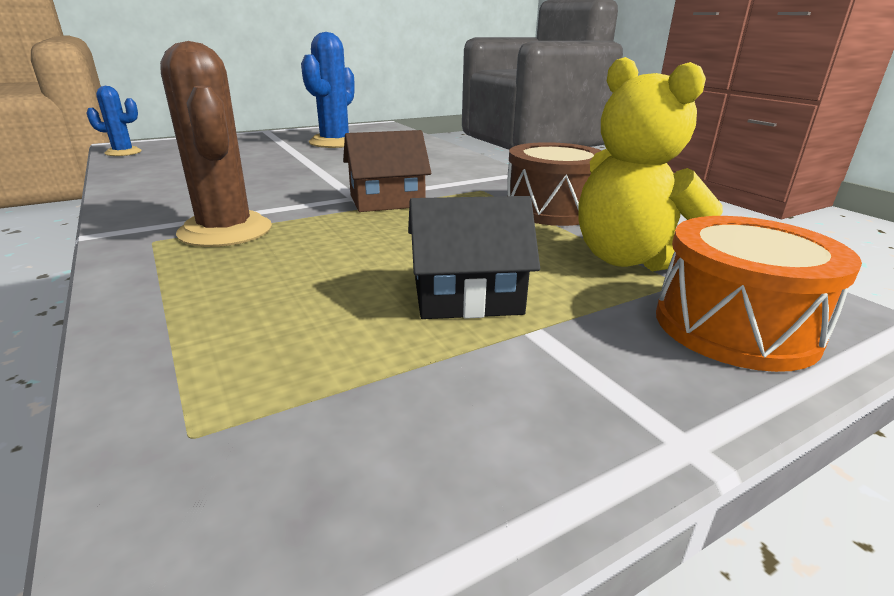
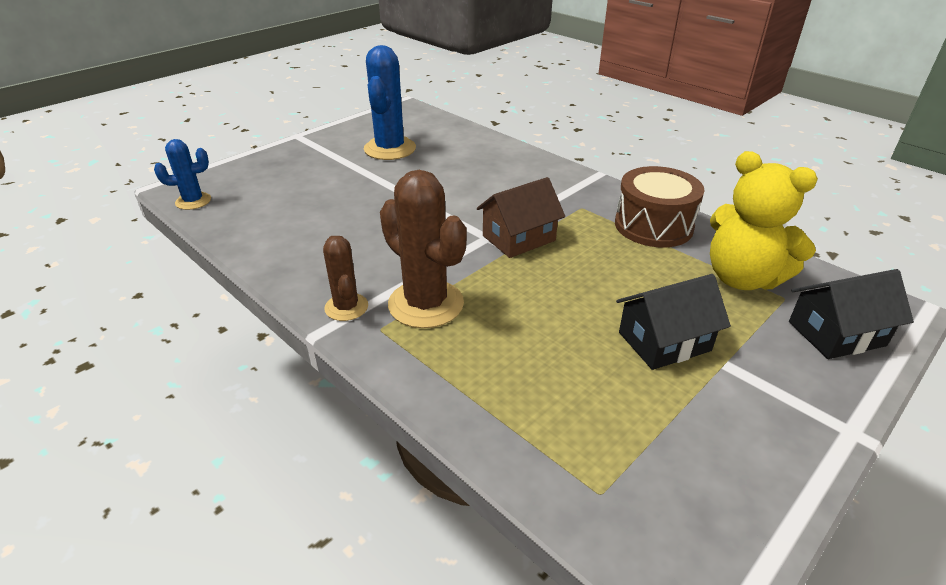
camera: 15 degrees left, 10 degrees up
orange drum [656,216,862,372] -> black house [789,269,914,359]
none -> brown cactus [323,236,368,321]

